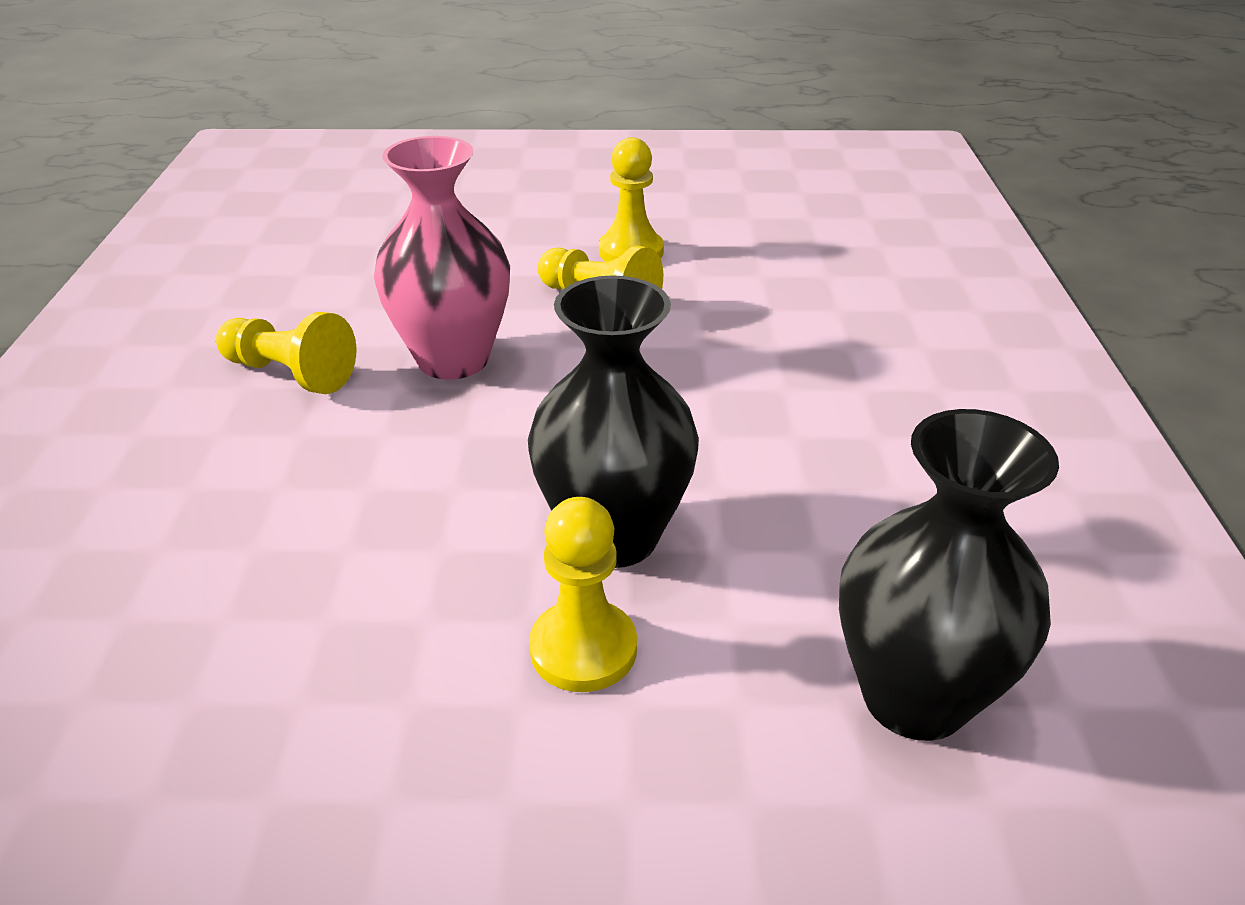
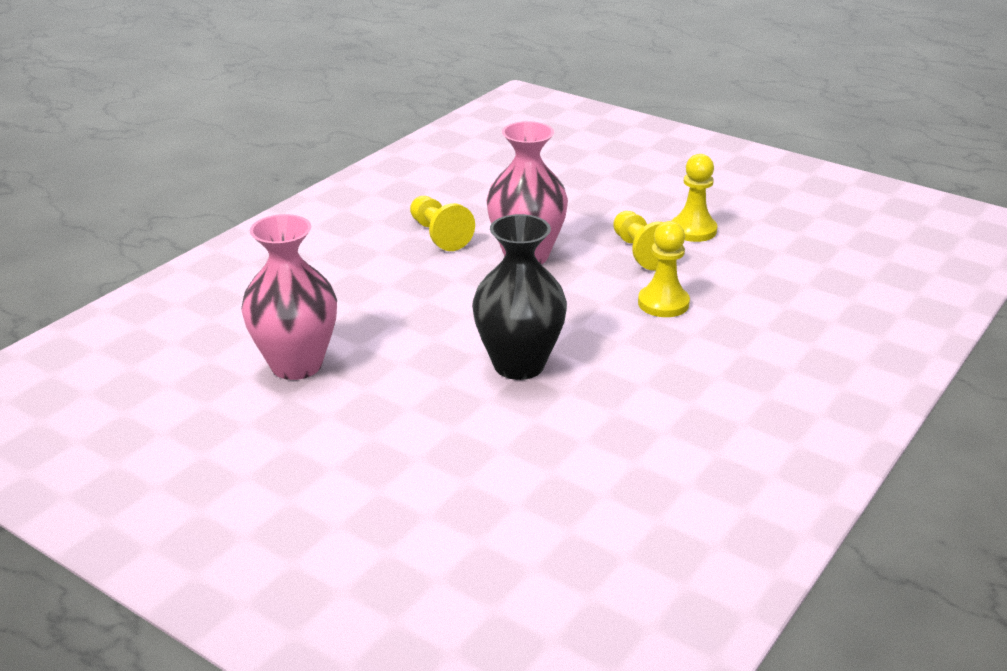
camera: 35 degrees right, 5 degrees down
yellow pawn [529,497,637,692] -> yellow pawn moved to [638,221,690,317]
black vase [839,409,1059,741] -> none
none -> pink vase [241,214,337,380]

